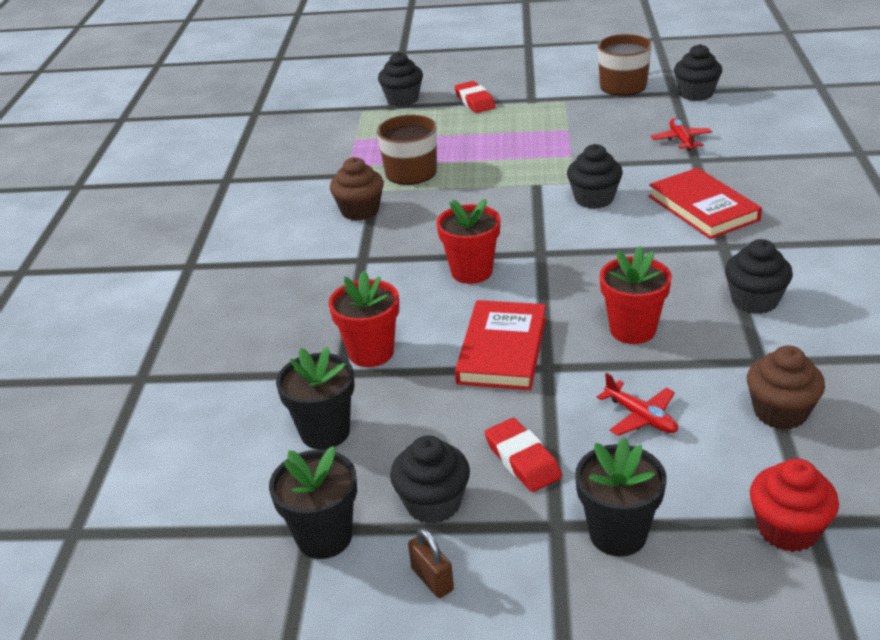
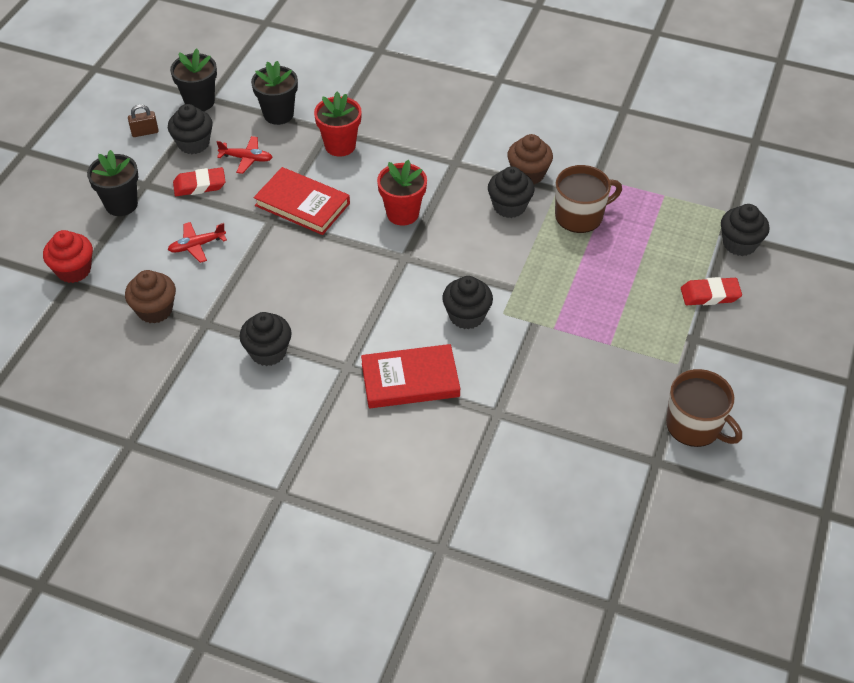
camera: 105 degrees right, 15 degrees up
red flower pot [600,246,672,344] -> none
red plane [651,118,712,151] -> red plane moved to [216,136,273,174]
black cupcake [674,44,722,101] -> black cupcake moved to [488,166,534,218]

